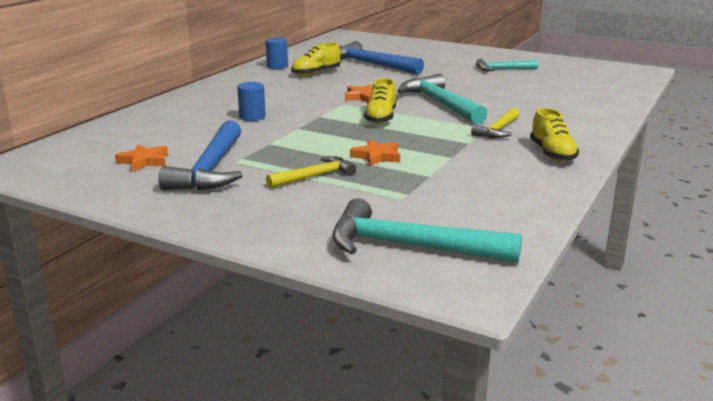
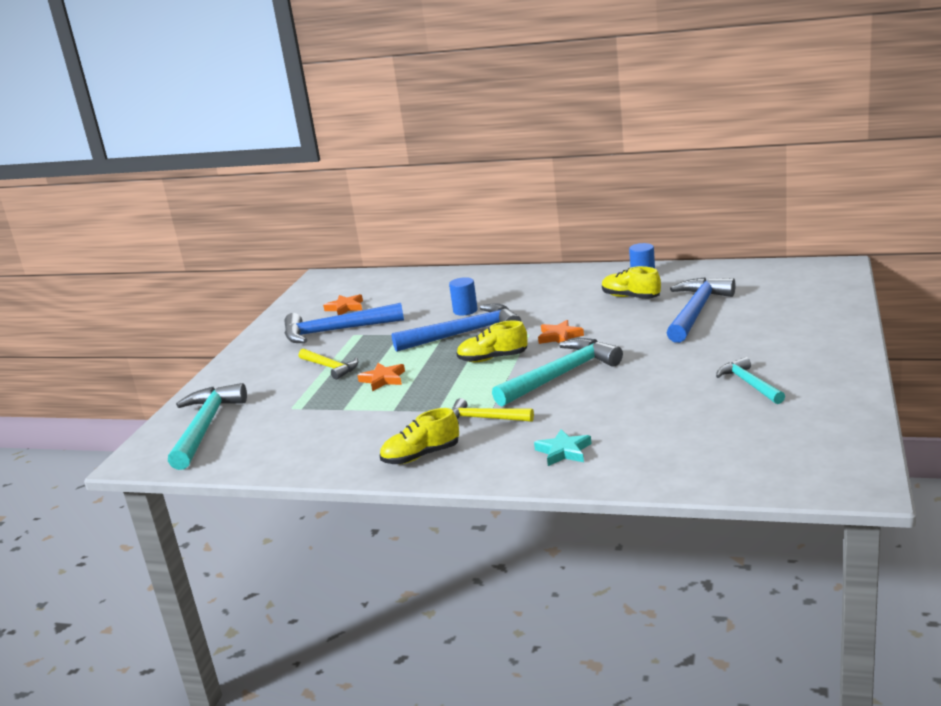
camera: 80 degrees right, 0 degrees up
none -> blue hammer [392,304,522,352]
none -> turquoise star [534,429,592,466]

